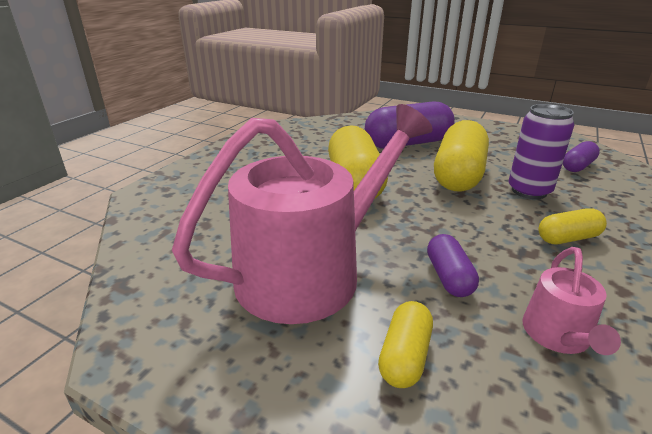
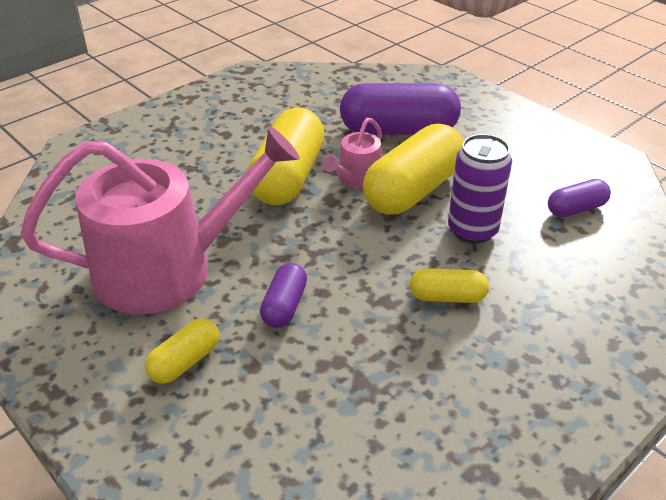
camera: 20 degrees right, 10 degrees up
pink watering can [522,247,621,355] -> pink watering can moved to [323,118,382,189]

